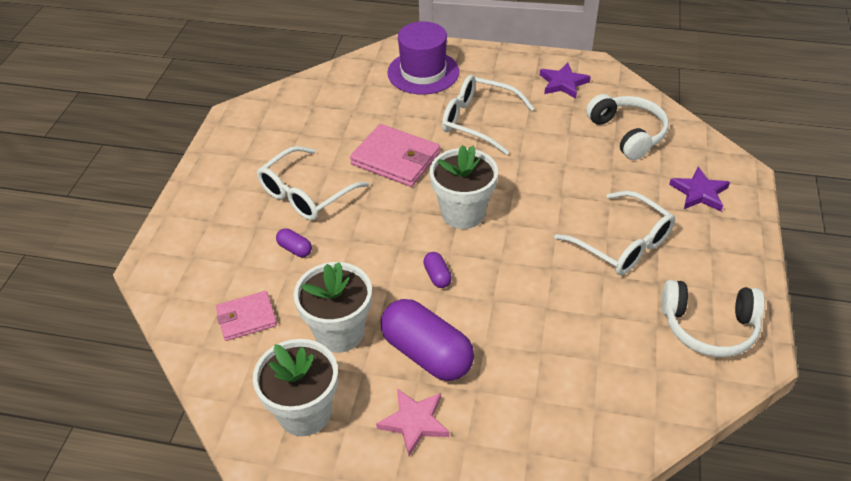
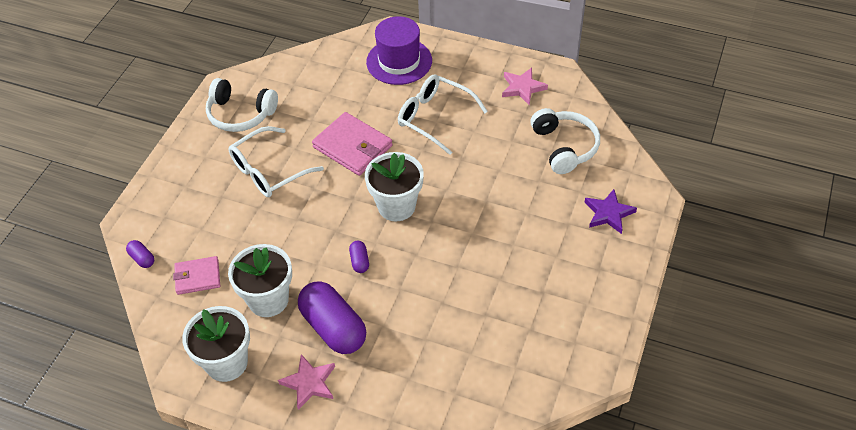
camera: 10 degrees right, 5 degrees up
purple capsule [276,228,312,257] -> purple capsule moved to [126,240,154,268]
purple star [540,63,591,99] -> pink star [502,68,548,105]
white glasses [554,191,675,275] -> none
white headphones [661,280,765,357] -> white headphones moved to [206,78,278,132]

